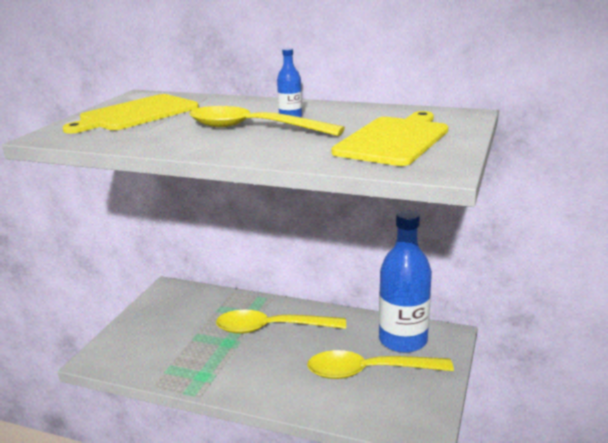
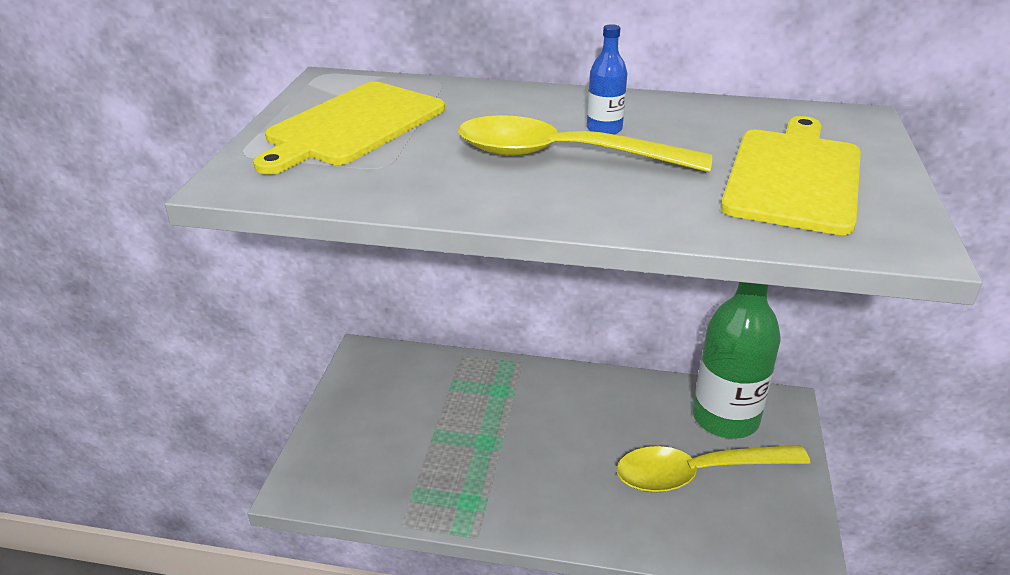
camera: 10 degrees left, 10 degrees up
yellow spoon [216,310,346,334] -> none
blue bottle [379,210,432,353] -> green bottle [693,282,781,439]

